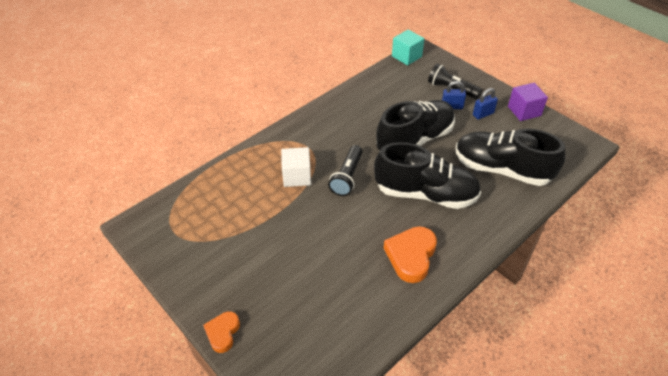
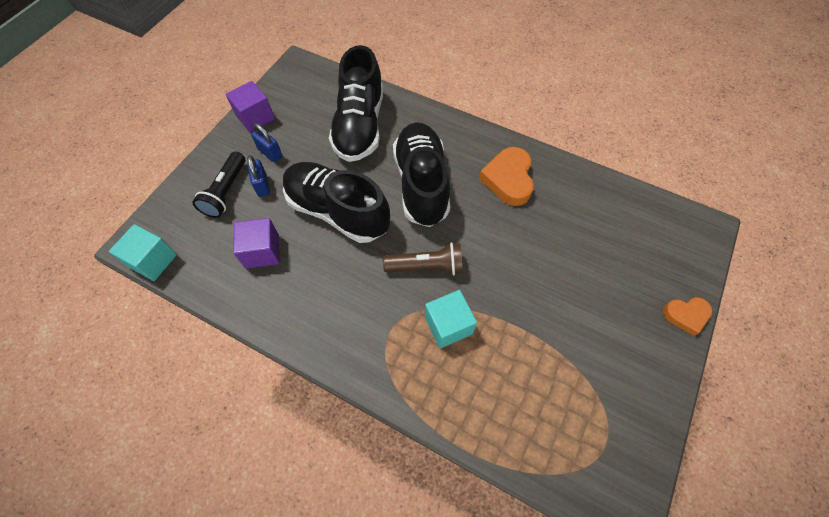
camera: 110 degrees left, 15 degrees up
white cube [281,147,311,187] -> turquoise cube [425,290,477,348]
black flashlight [328,145,363,196] -> brown flashlight [383,242,463,275]
orange heart [384,226,437,283] -> orange heart turned 90 degrees clockwise [479,147,534,206]
none -> purple cube [233,218,280,269]

